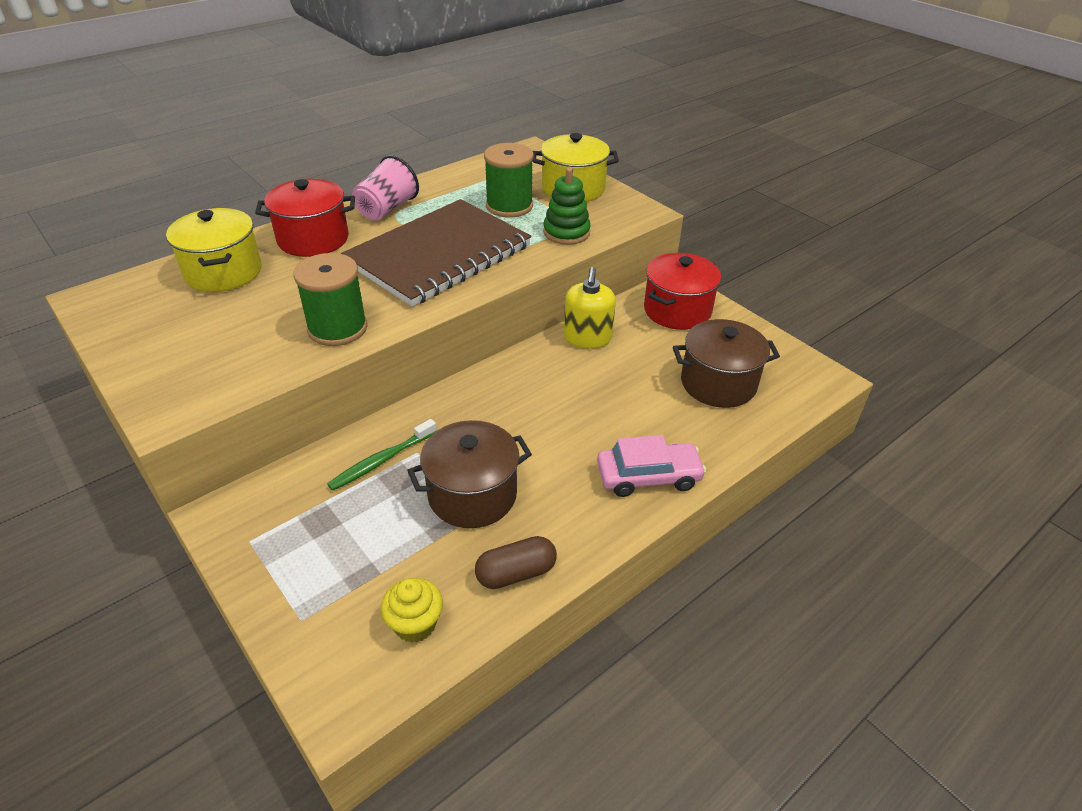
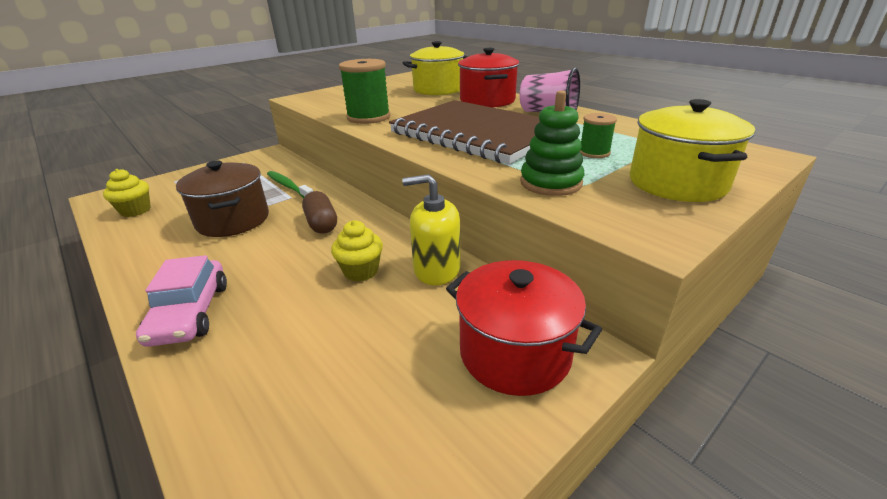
camera: 90 degrees right, 10 degrees down
brown capsule [475,536,557,589] -> brown capsule moved to [302,191,337,234]
green spool [484,143,534,217] -> green spool [580,113,617,158], size x0.54
brown pot [673,319,780,408] -> none
none -> yellow cupcake [331,220,383,282]

